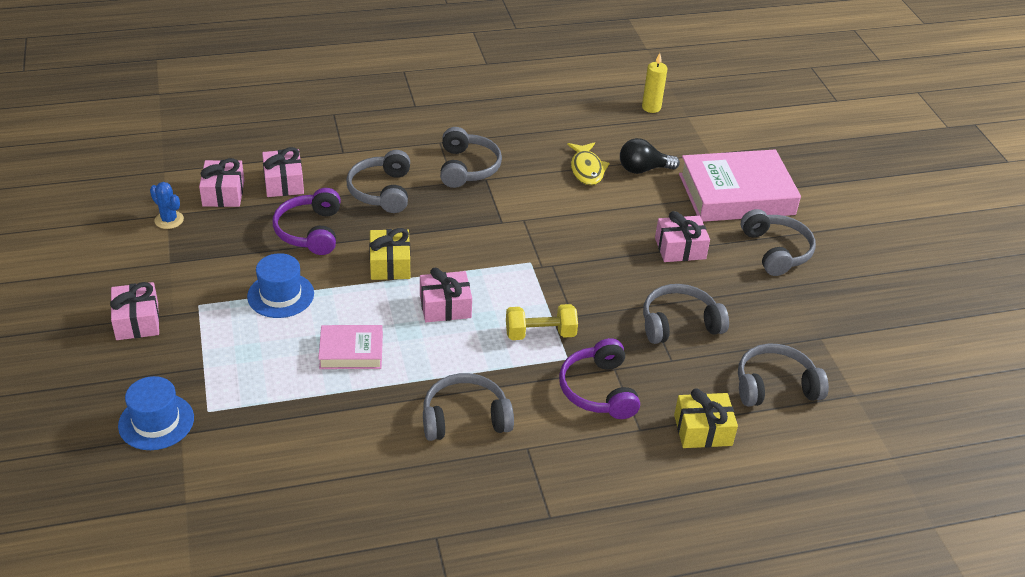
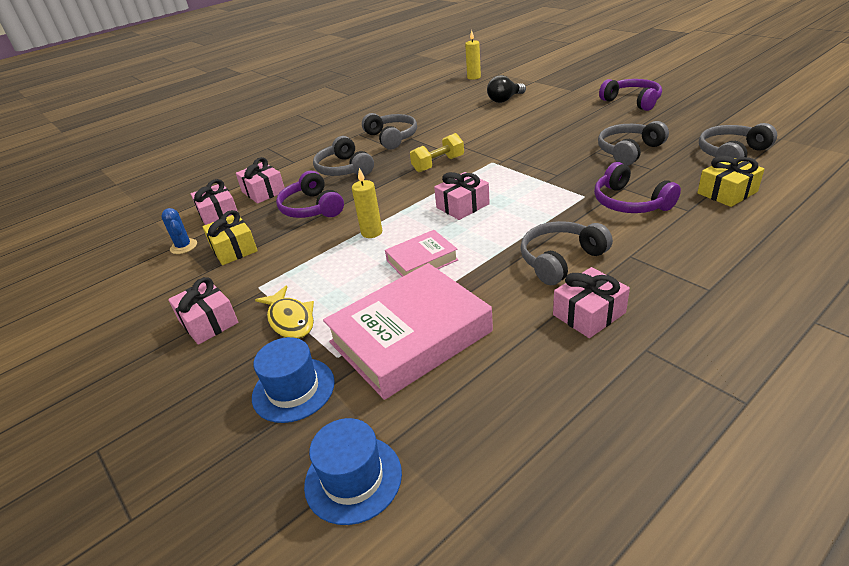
camera: 20 degrees left, 5 degrees down
blue cactus [150,182,184,229] -> blue cactus turned 45 degrees clockwise [161,208,197,254]
blue hat [247,253,314,318] -> blue hat moved to [304,418,402,525]
yellow gift [369,228,410,280] -> yellow gift moved to [202,210,258,265]
yellow dumbbell [506,304,578,340] -> yellow dumbbell moved to [410,133,464,172]
yellow fish [567,142,610,185] -> yellow fish moved to [255,285,314,339]
pink gift [655,211,710,262] -> pink gift moved to [553,267,630,338]
pink book [679,150,801,222] -> pink book moved to [323,263,493,400]
grey headphones [741,209,816,276] -> purple headphones [599,79,662,111]
none -> yellow candle [352,168,382,238]

